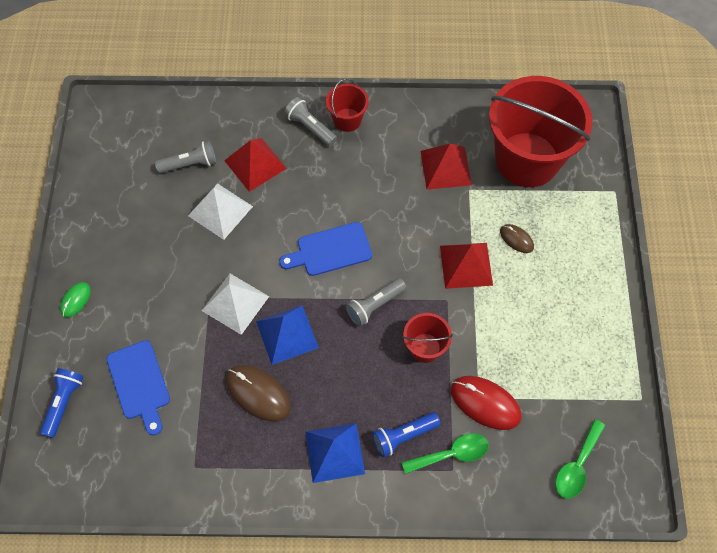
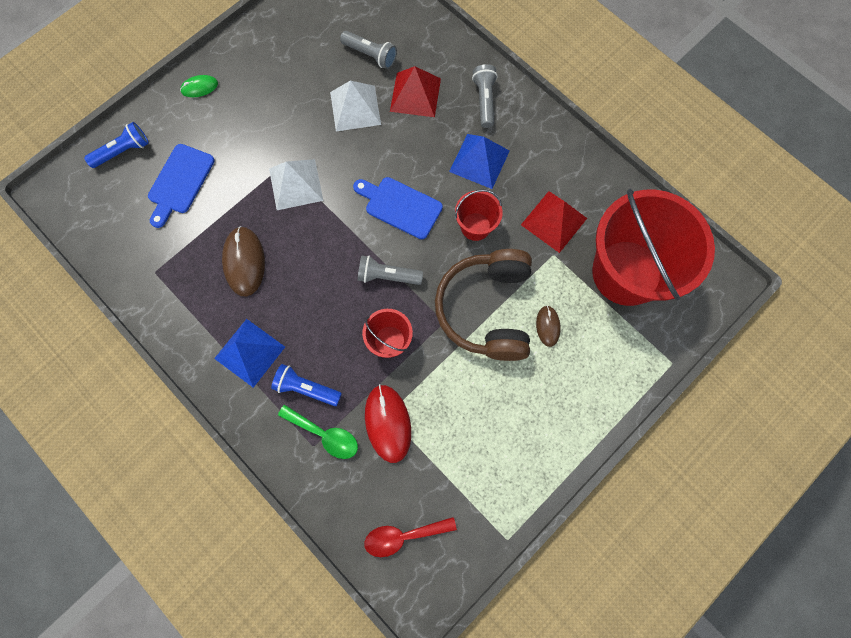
camera: 45 degrees right, 10 degrees up
blue pyramid [256,306,319,365] -> blue pyramid moved to [449,134,510,189]
red bucket [326,78,369,132] -> red bucket moved to [455,189,503,241]
red pyramid [440,243,493,289] -> brown headphones [435,249,532,361]
green spoon [555,419,605,499] -> red spoon [364,517,457,557]

